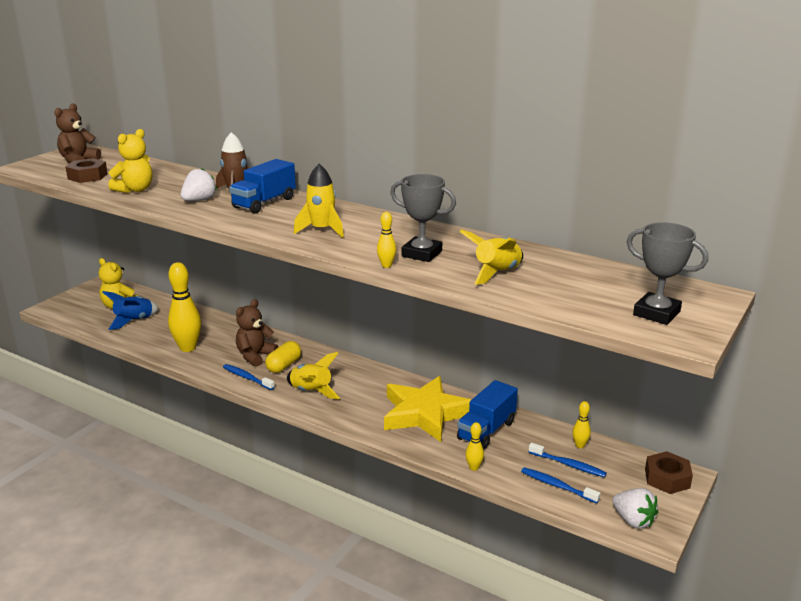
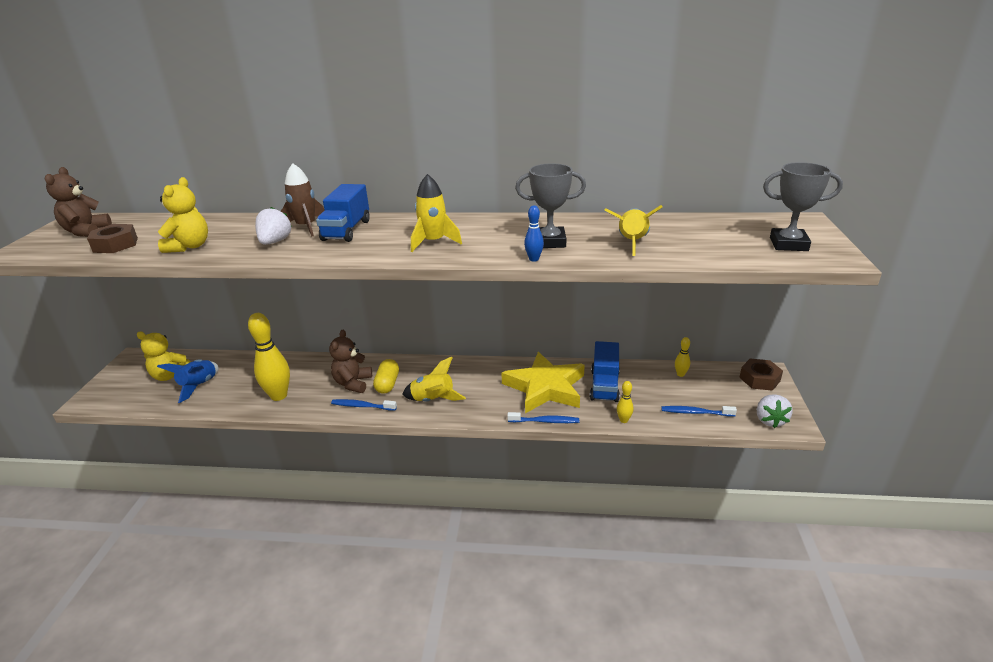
camera: 25 degrees left, 5 degrees up
yellow bowling pin [377,212,396,268] -> blue bowling pin [524,205,544,262]
blue toothbrush [529,443,607,477] -> blue toothbrush moved to [507,412,579,423]
white strawberry [612,488,658,528] -> white strawberry turned 75 degrees clockwise [757,394,793,428]

